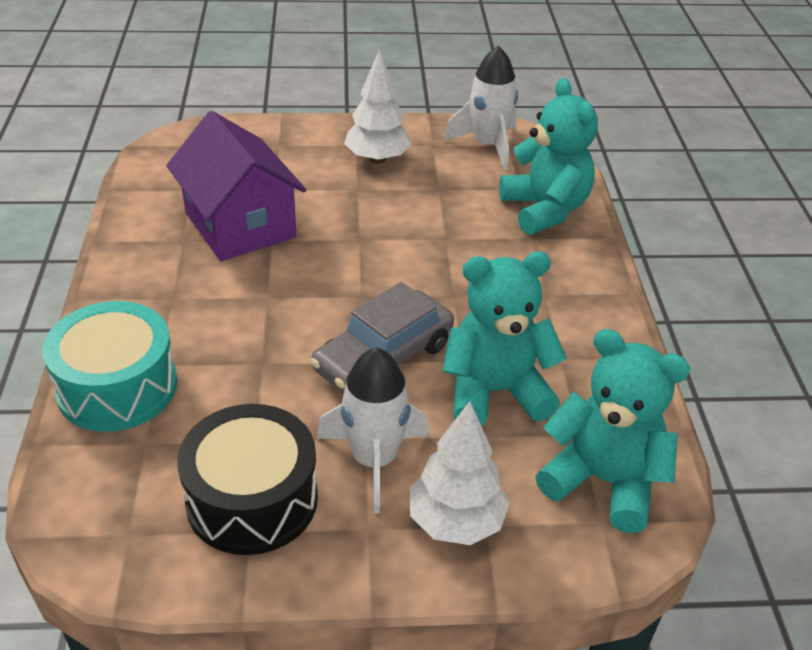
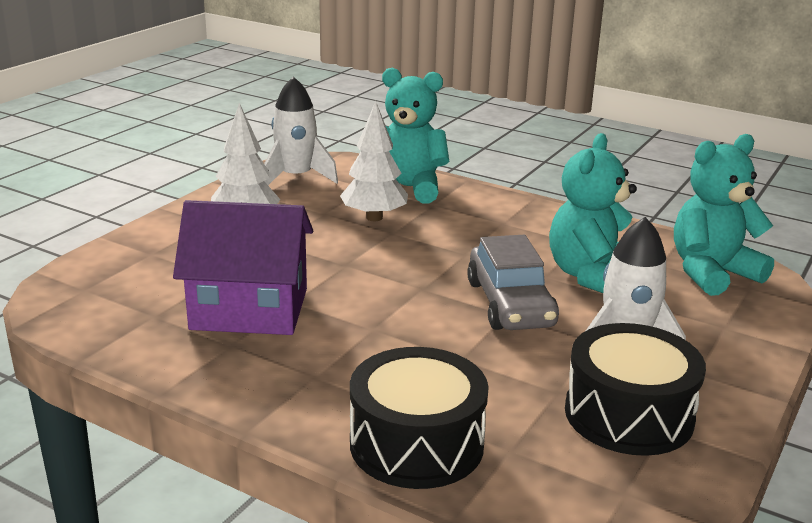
camera: 55 degrees left, 15 degrees down
turquoise drum [43,301,177,432] -> black drum [350,347,489,489]
white tree [410,401,510,545] -> white tree moved to [340,101,408,221]

